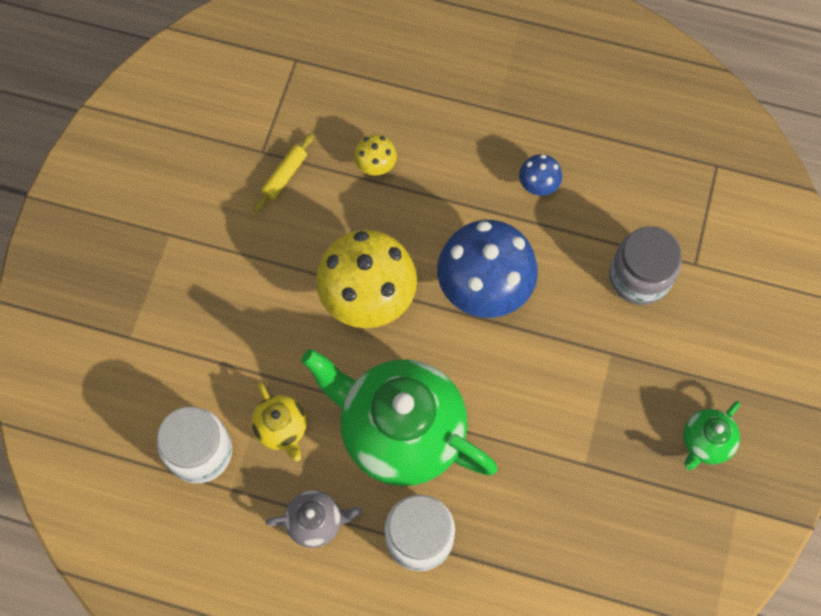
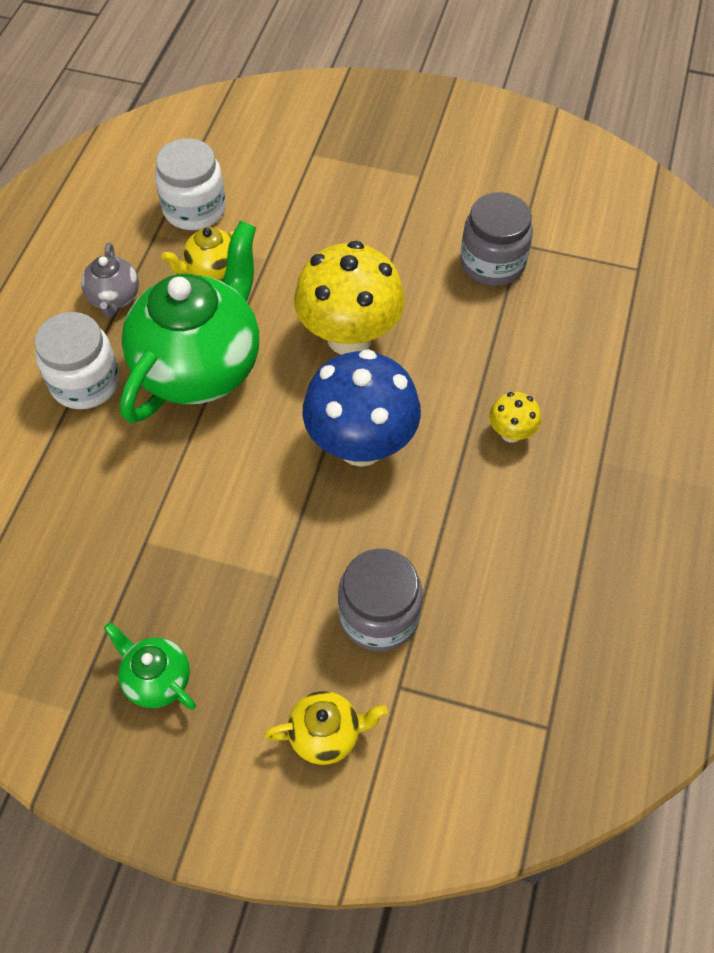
camera: 90 degrees right, 10 degrees down
yellow rolling pin [253,133,314,212] -> grey jar [460,192,533,286]
yellow mushroom [354,134,397,176] -> yellow mushroom moved to [489,392,541,443]
blue mushroom [519,154,562,196] -> none
none -> yellow teapot [264,691,388,765]

